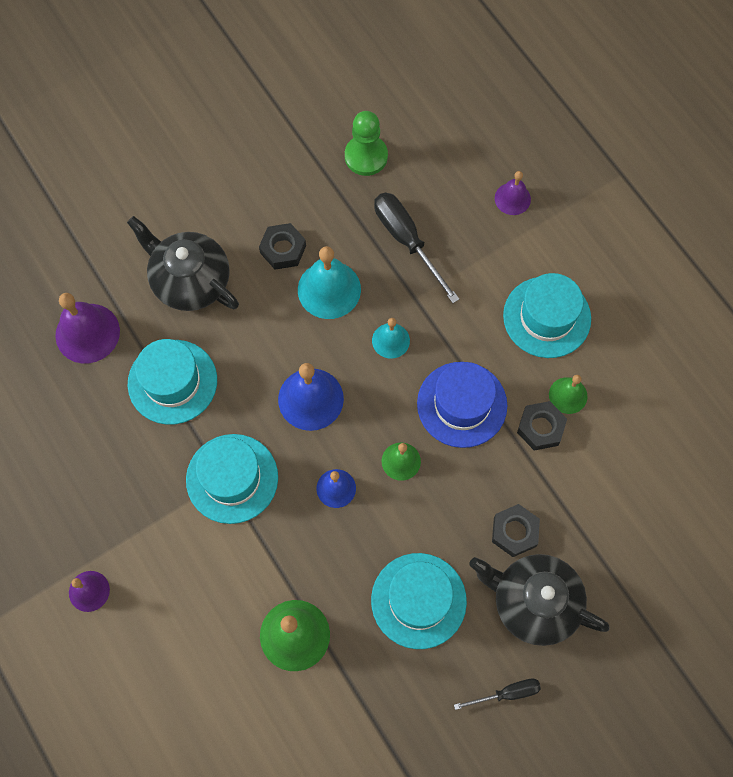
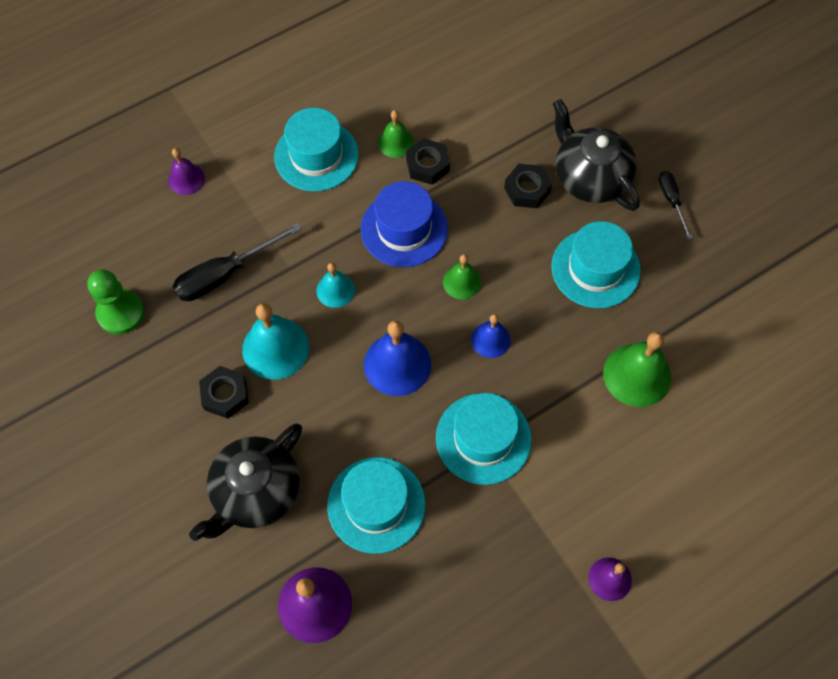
camera: 90 degrees left, 5 degrees down
black teapot [469,554,610,646] -> black teapot turned 120 degrees clockwise [553,99,640,211]

